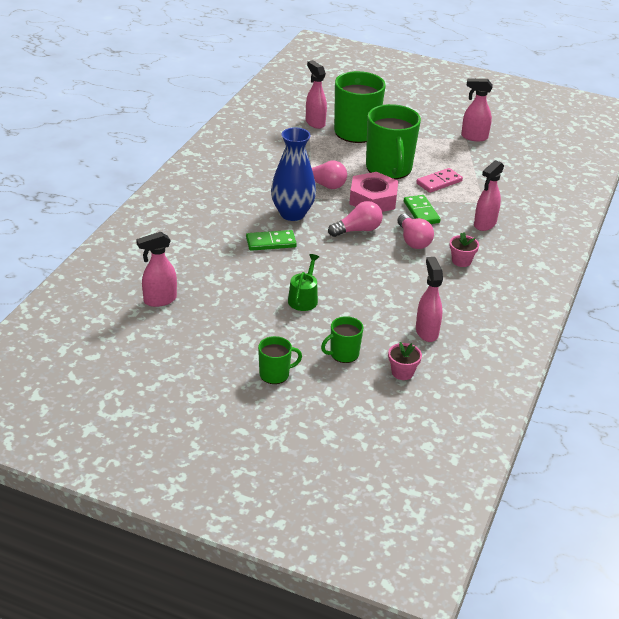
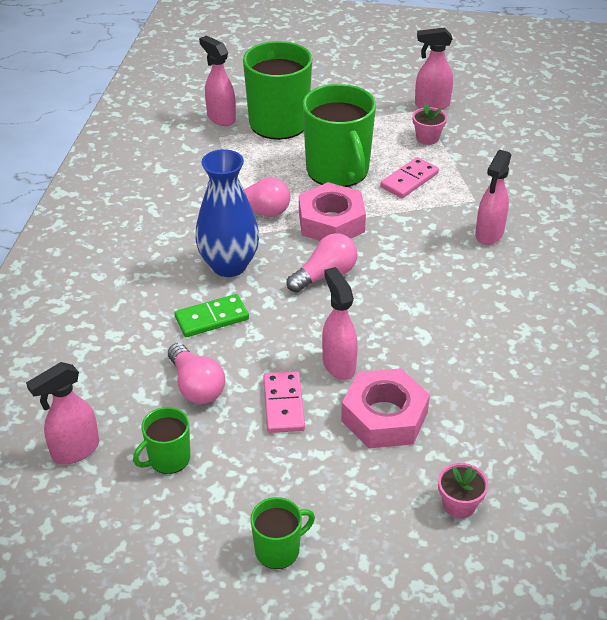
camera: 10 degrees left, 5 degrees up
green watering can [288,254,319,311] -> pink domino [263,371,305,433]
green mug [321,316,363,363] -> green mug moved to [133,407,190,474]
pink light bulb [397,214,434,249] -> pink light bulb moved to [168,343,225,404]
green domino [404,195,441,224] -> none
pink spray bottle [416,257,443,342] -> pink spray bottle moved to [322,267,358,380]
pink flower pot [450,232,479,267] -> pink flower pot moved to [413,104,447,145]
none -> pink nut [341,368,430,449]

